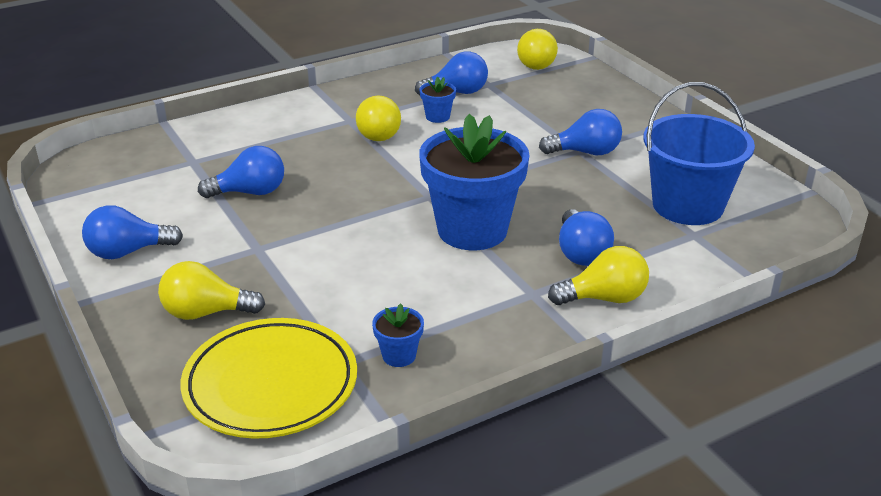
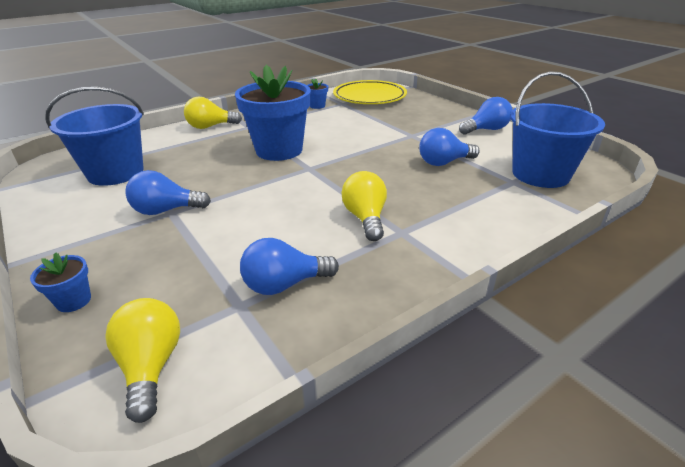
camera: 175 degrees right, 0 degrees up
yellow light bulb [158,261,265,320] -> none
blue flower pot [419,76,456,123] -> blue flower pot moved to [30,252,91,312]
blue light bulb [559,209,614,266] -> none
none -> blue bucket [510,71,605,188]

